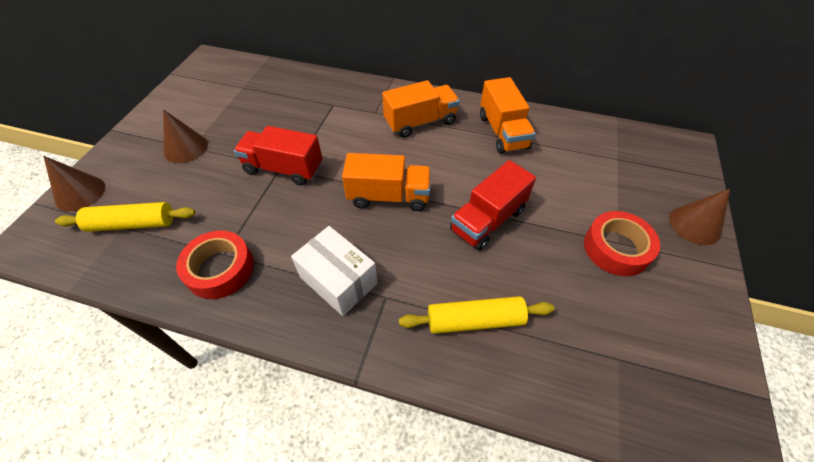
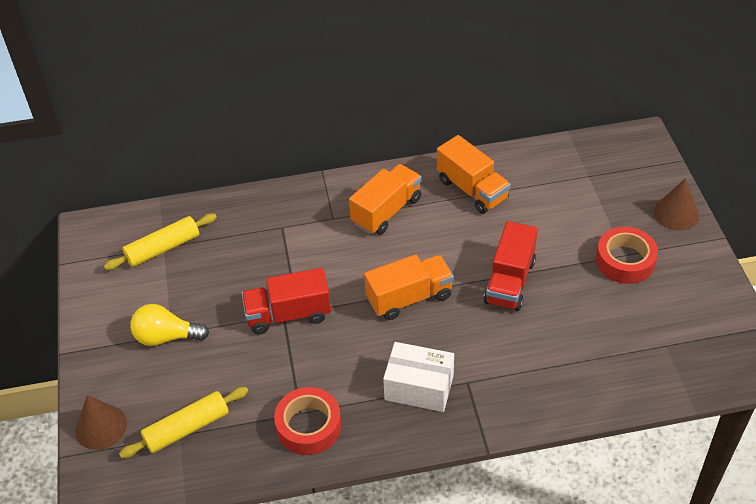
camera: 25 degrees left, 5 degrees down
brown cone [163,109,208,163] -> yellow light bulb [130,304,209,346]
yellow rolling pin [399,296,554,334] -> yellow rolling pin moved to [104,213,217,270]

